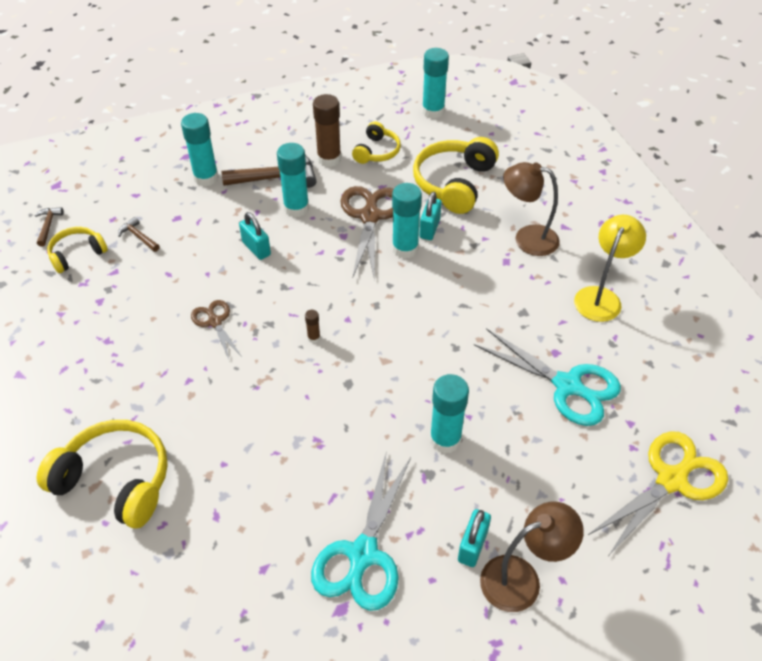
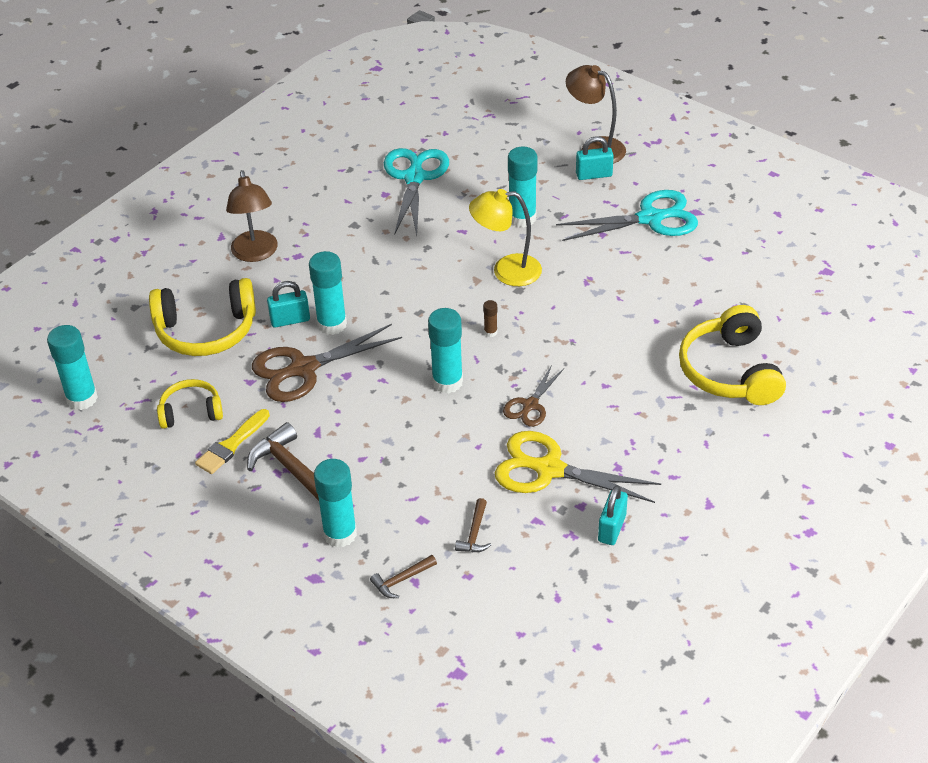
camera: 120 degrees left, 5 degrees down
brown hammer [35,207,64,247] -> brown hammer moved to [370,555,437,598]
yellow headphones [47,227,108,273] -> none
turquoise padlock [239,212,271,260] -> turquoise padlock moved to [598,485,628,545]
turquoise glue stick [277,143,309,217] -> turquoise glue stick moved to [428,308,463,393]
brown glue stick [313,94,341,167] -> yellow brush [195,409,270,474]
yellow lamp [574,215,646,322] -> yellow lamp moved to [469,189,542,286]
yellow scissors [588,431,728,555] -> yellow scissors moved to [495,431,661,503]

